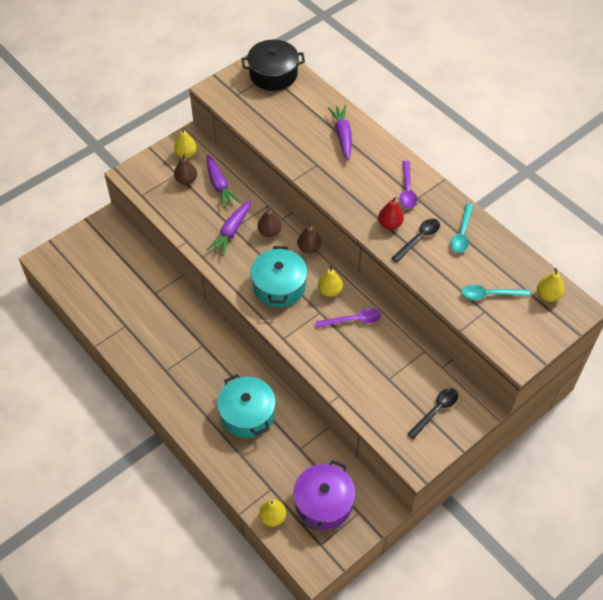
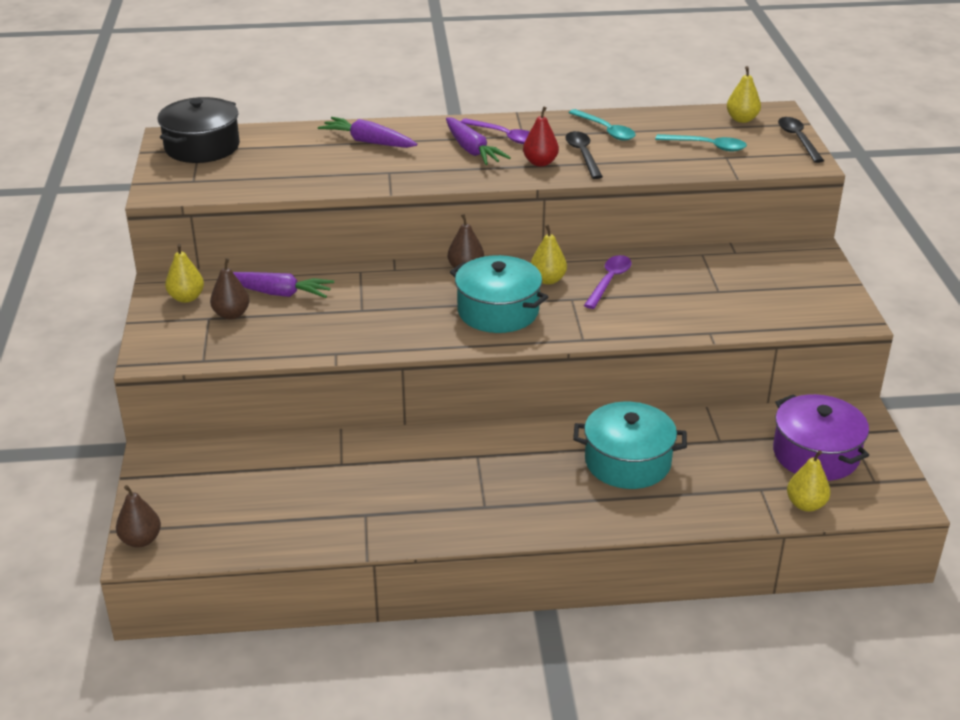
camera: 55 degrees left, 20 degrees down
purple carrot [207,200,251,256] -> purple carrot moved to [446,117,511,165]
brown pear [258,205,282,237] -> brown pear moved to [116,485,161,548]
black spoon [407,388,458,439] -> black spoon moved to [778,117,824,163]
turquoise spoon [461,285,530,300] -> turquoise spoon turned 105 degrees counterclockwise [655,134,747,152]

